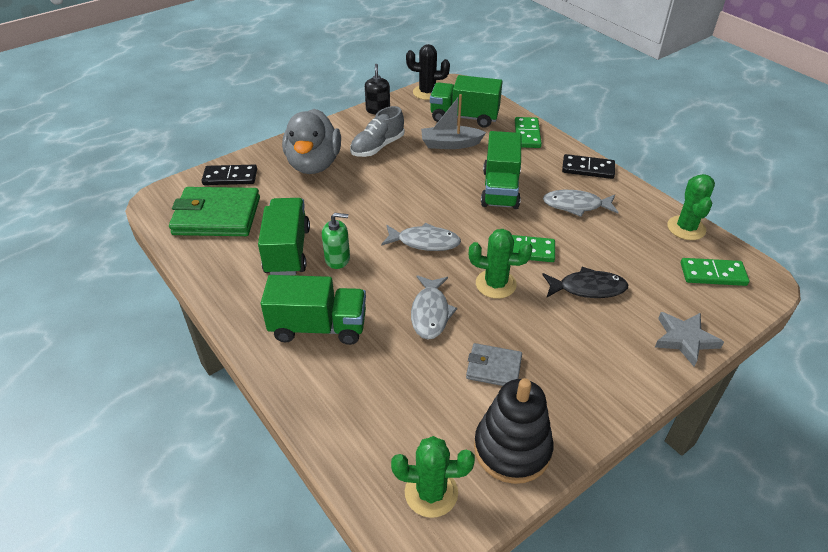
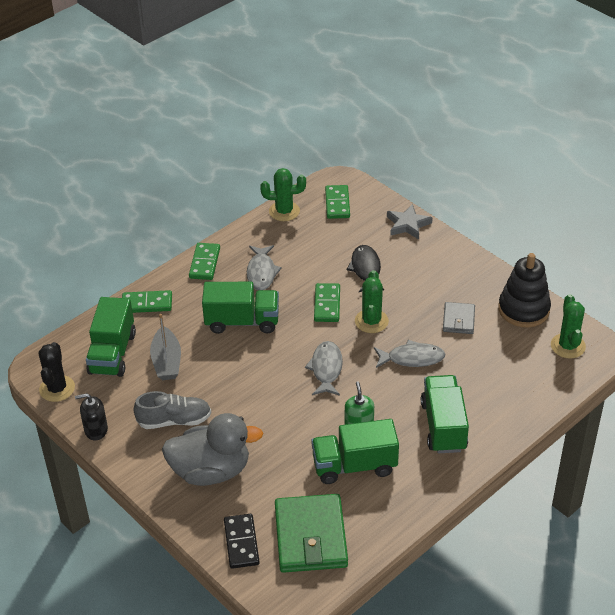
camera: 95 degrees left, 0 degrees up
grey shoe [350,106,404,157] -> grey shoe turned 45 degrees counterclockwise [133,391,211,429]
black domino [562,154,615,179] -> green domino [189,243,220,280]

